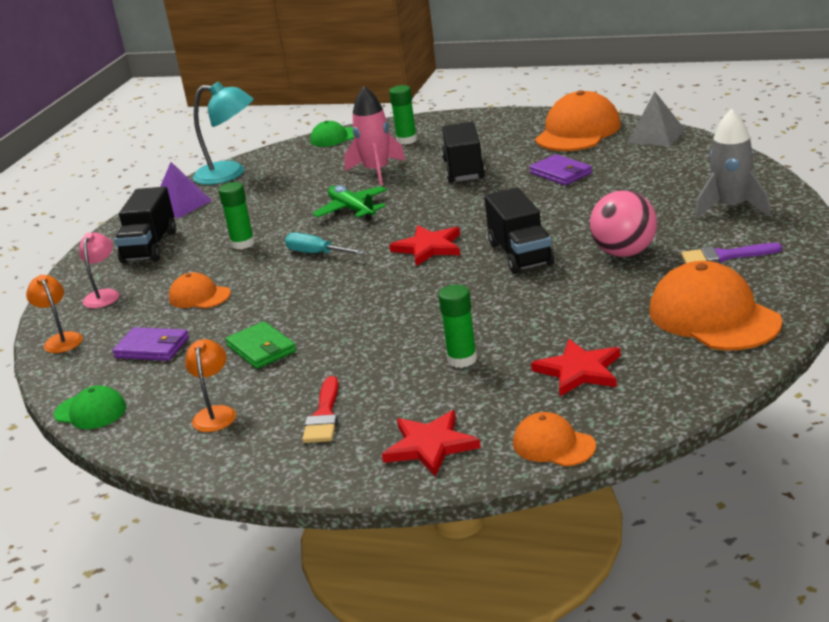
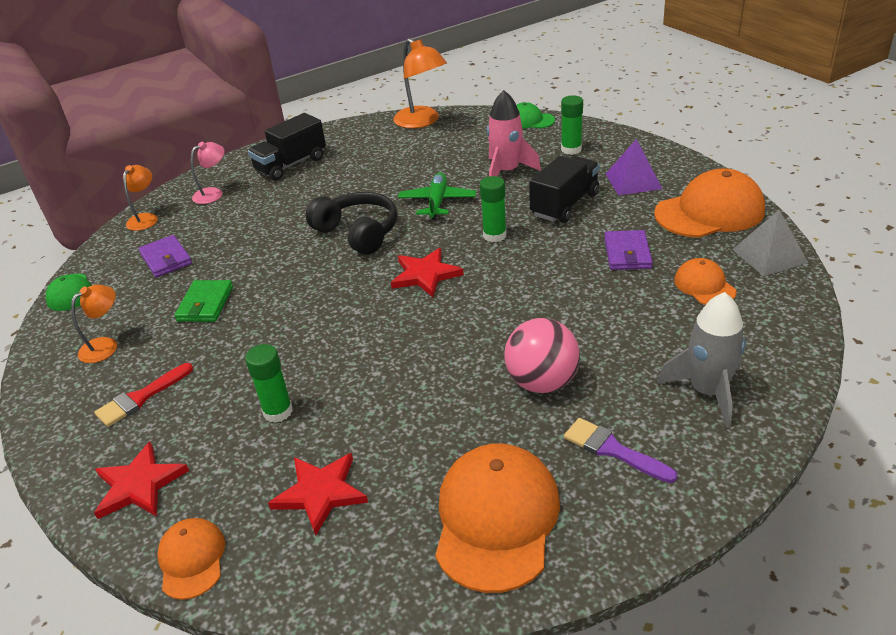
camera: 40 degrees right, 10 degrees up
purple pyramid [160,162,212,218] -> purple pyramid moved to [606,139,662,195]
orange cap [169,272,231,308] -> orange cap moved to [674,258,737,305]
turquoise lamp [193,82,254,185] -> orange lamp [393,38,447,128]
green glue stick [218,182,255,250] -> green glue stick moved to [480,176,507,242]
turquoise screwdriver [285,232,365,255] -> black headphones [306,192,398,255]
black truck [484,187,554,274] -> none

